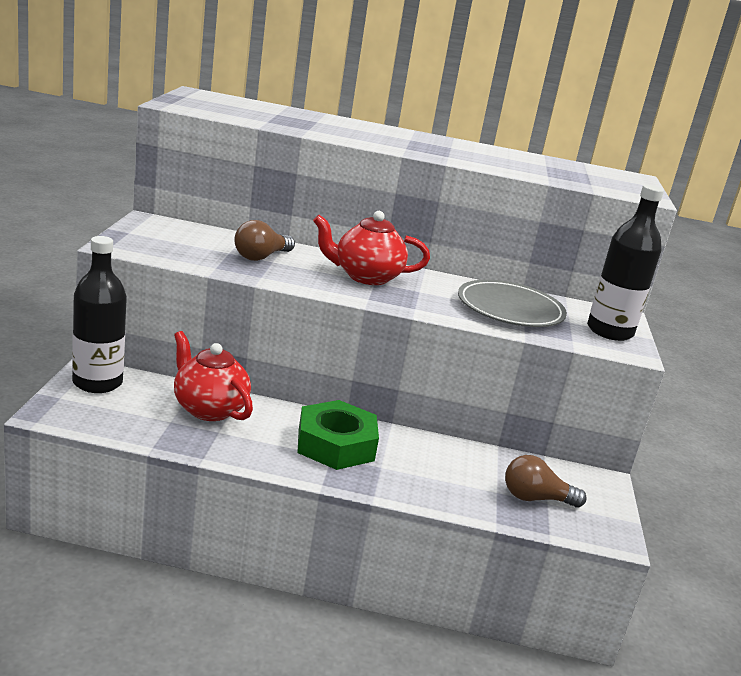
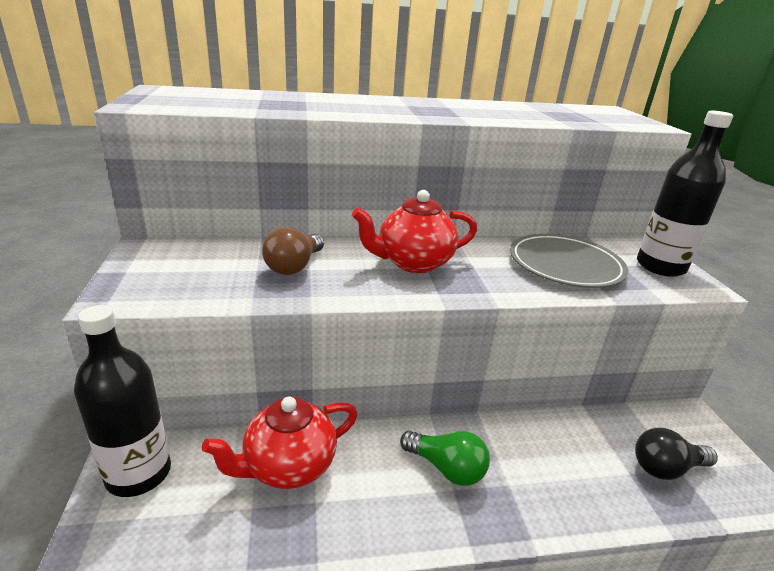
camera: 15 degrees left, 5 degrees up
red teapot [174,331,253,421] -> red teapot turned 60 degrees counterclockwise [202,397,357,489]
green nut [297,400,379,470] -> green light bulb [400,431,490,486]
brown light bulb [505,455,587,508] -> black light bulb [635,428,718,480]

